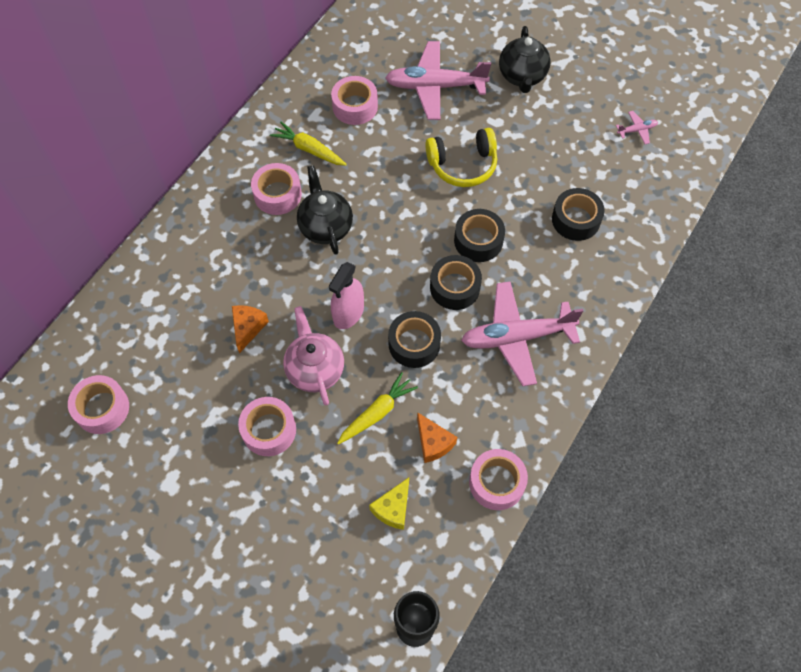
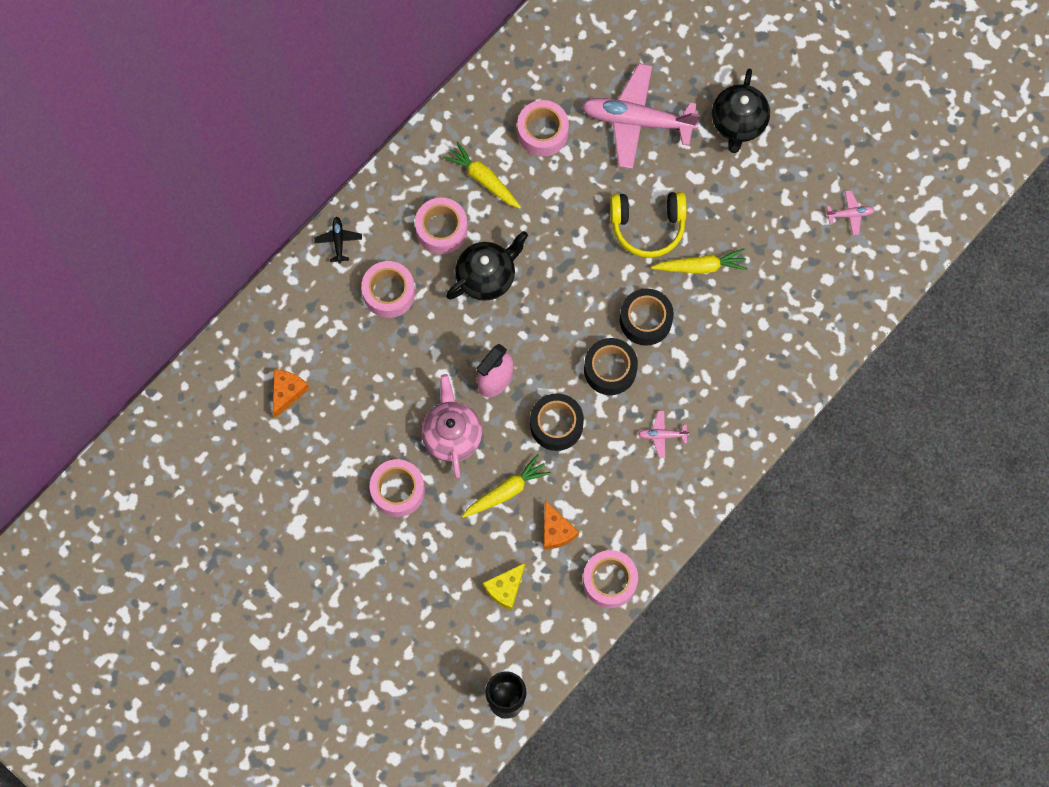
camera: 10 degrees right, 10 degrees up
pink tape [68,375,129,434] -> pink tape moved to [361,261,415,318]
orange cheese [232,305,269,353] -> orange cheese moved to [273,370,309,418]
black teapot [297,165,353,255] -> black teapot turned 60 degrees clockwise [446,231,528,301]
pink plane [461,281,583,386] -> pink plane [638,411,690,458], size x0.42
black tape [552,188,605,241] -> none
none -> black plane [314,217,362,264]
none -> yellow carrot [651,249,747,274]

